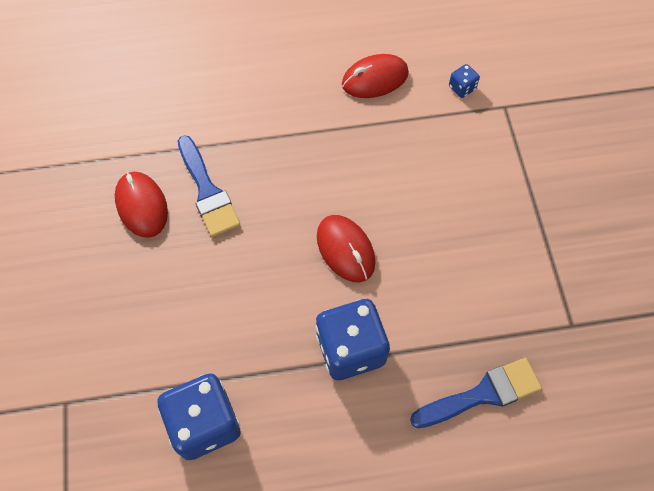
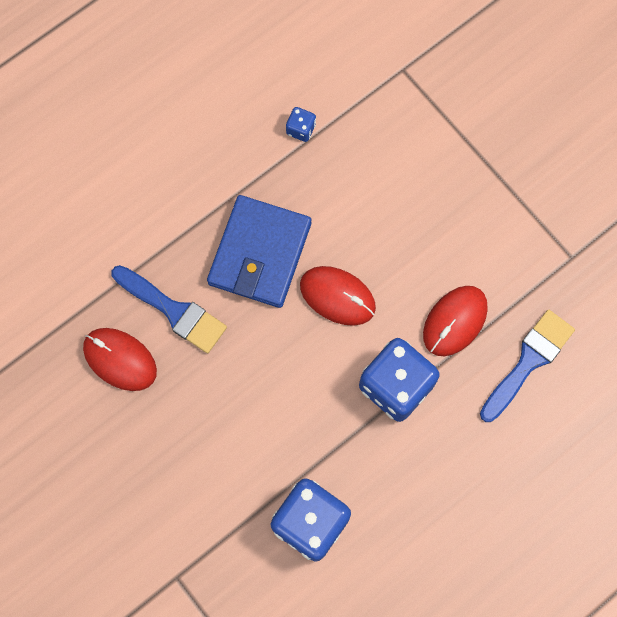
camera: 30 degrees left, 10 degrees up
red mouse [342,54,409,98] -> red mouse moved to [423,286,488,356]
blue dice [449,64,480,98] -> blue dice moved to [286,107,316,142]
none -> blue wallet [207,195,311,308]

